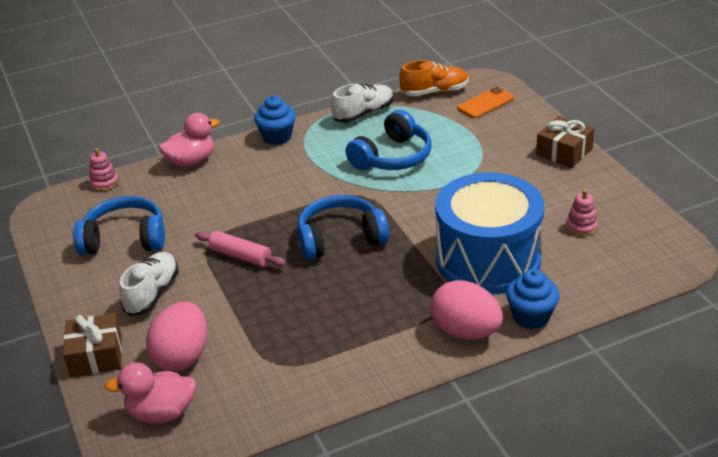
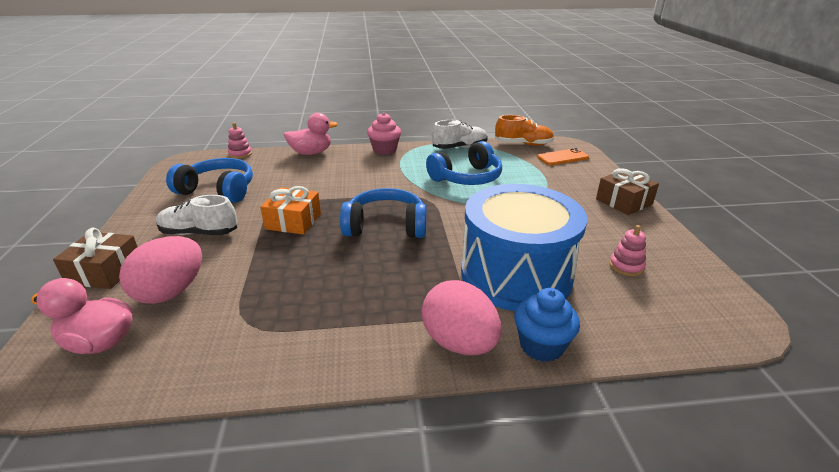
camera: 15 degrees right, 5 degrees down
white shoe [119,252,179,316] -> white shoe turned 120 degrees counterclockwise [156,195,237,235]
pink rolling pin [195,231,286,267] -> orange gift [260,186,321,235]
blue cupcake [254,96,296,145] -> pink cupcake [367,112,401,155]

